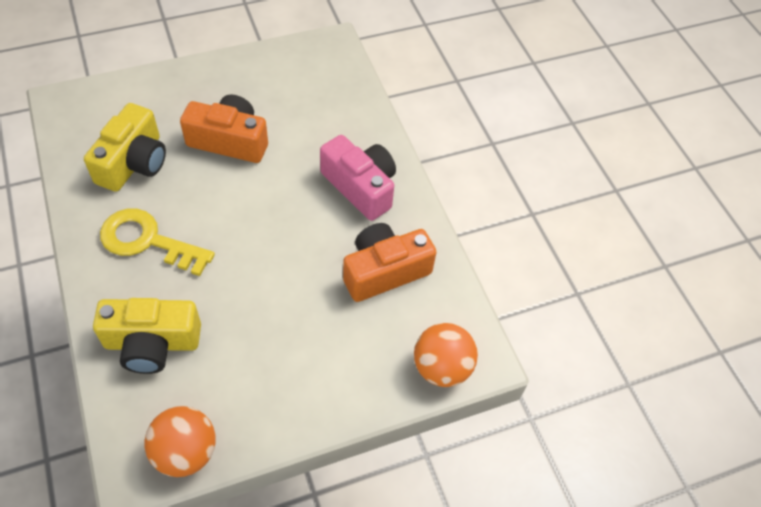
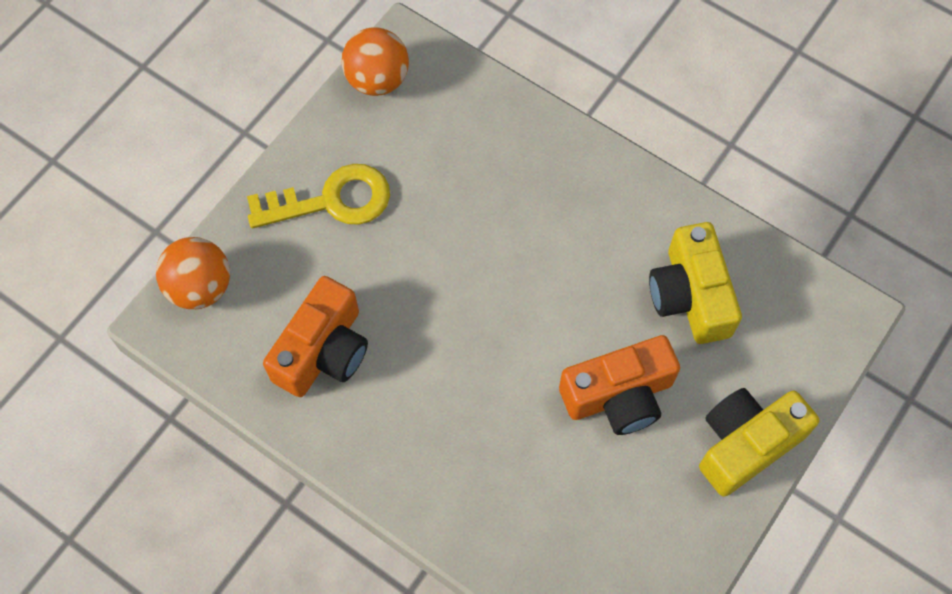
camera: 150 degrees right, 10 degrees up
yellow camera [93,298,201,374] -> yellow camera moved to [699,388,819,496]
yellow key [100,208,215,276] -> yellow key moved to [247,164,390,228]
pink camera [320,135,396,221] -> none

